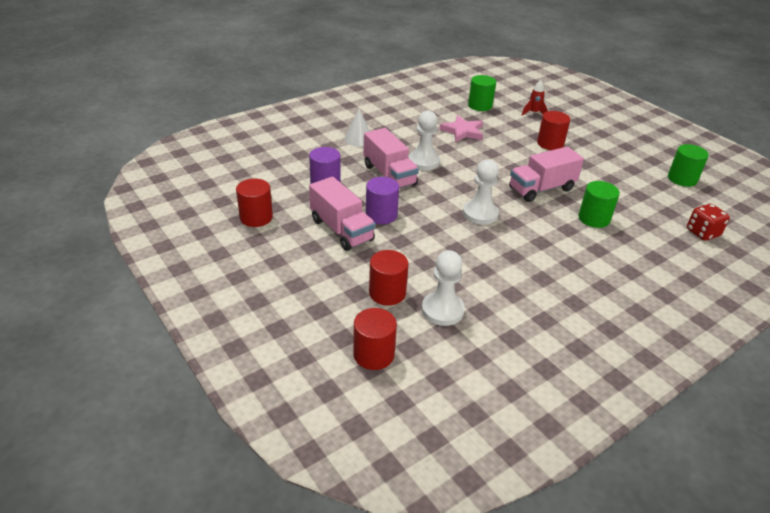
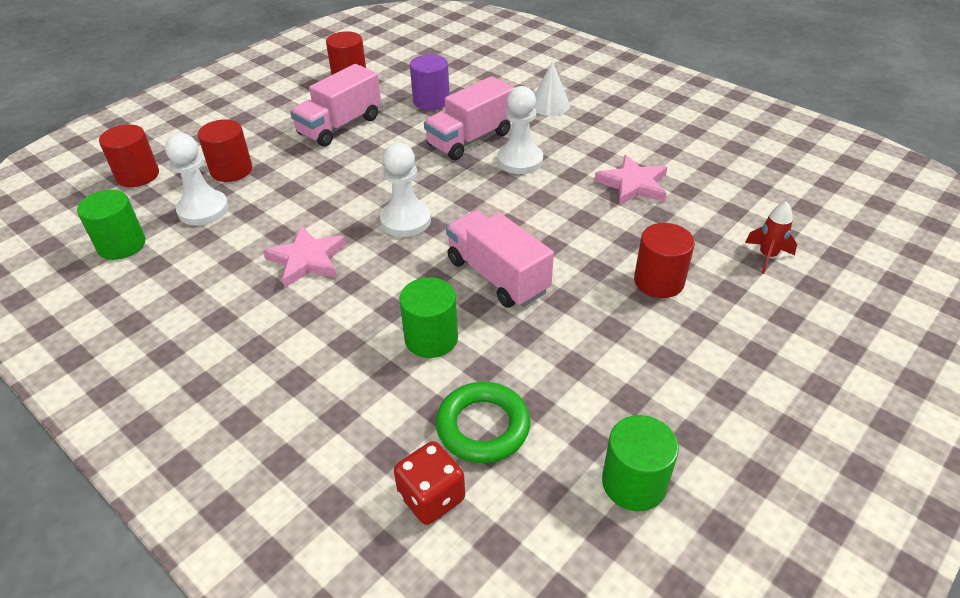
camera: 80 degrees right, 5 degrees up
purple cylinder [366,177,399,224] -> none
green cylinder [468,75,496,111] -> green cylinder moved to [77,190,145,260]
none -> pink star [263,225,347,288]
none -> green ring [436,382,530,463]

